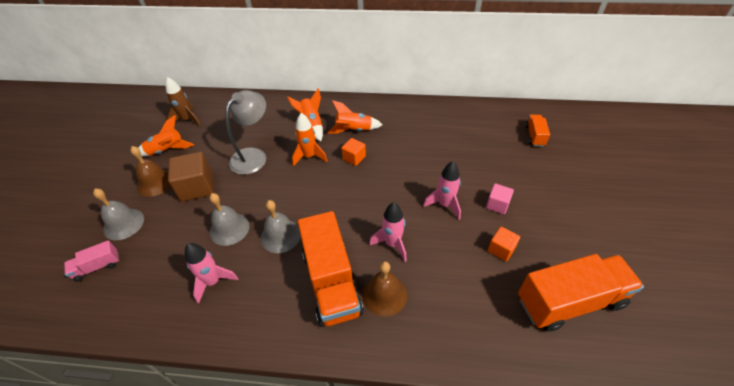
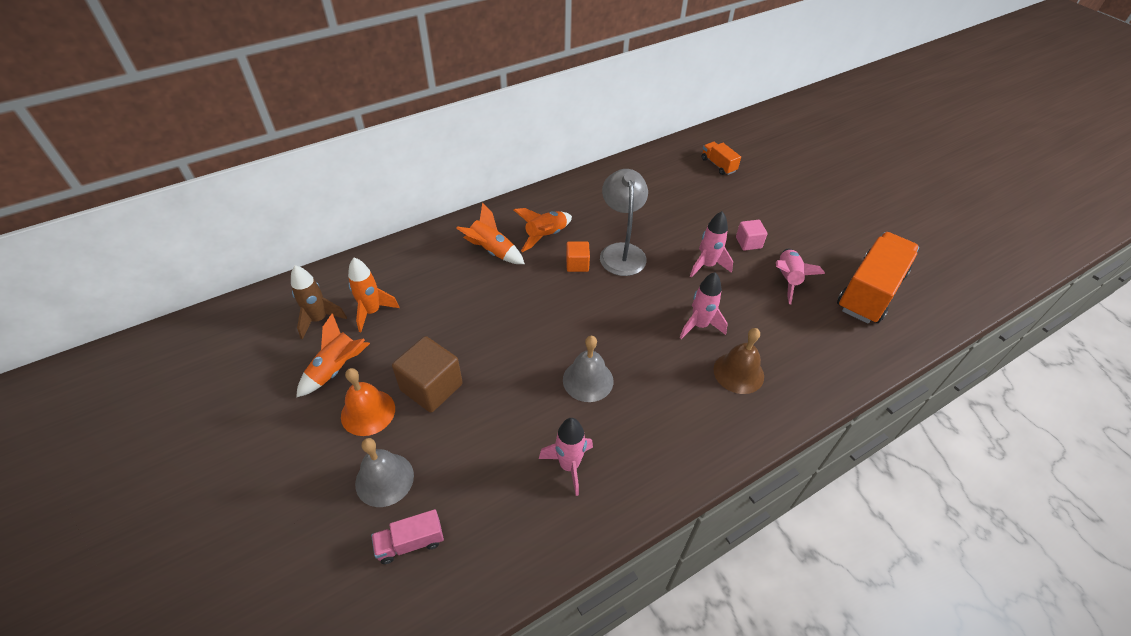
camera: 40 degrees left, 0 degrees up
pink truck [64,240,119,282] -> pink truck turned 45 degrees clockwise [371,509,444,564]
brown bell [130,146,171,197] -> orange bell [341,368,395,436]
grey bell [209,193,250,246] -> none
grey lamp [225,90,266,175] -> grey lamp moved to [600,169,648,276]
orange rocket [292,113,327,166] -> orange rocket moved to [348,258,399,332]
orange truck [298,211,363,327] -> none
orange cube [488,227,520,261] -> pink rocket [776,249,825,304]

